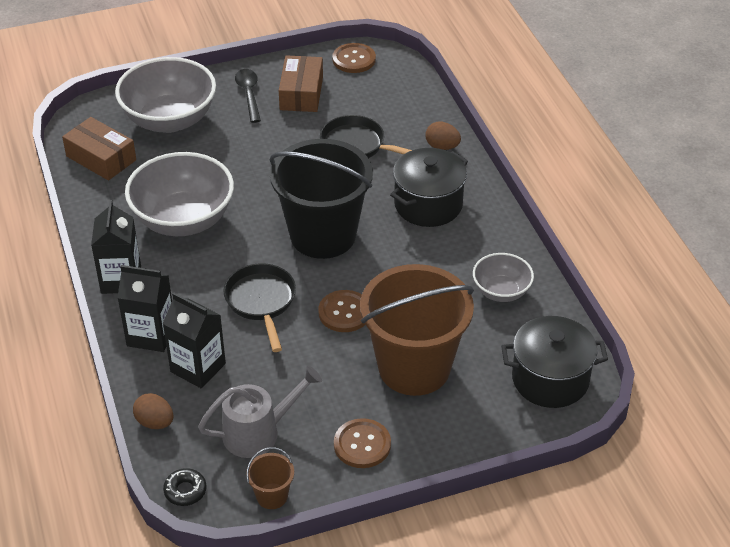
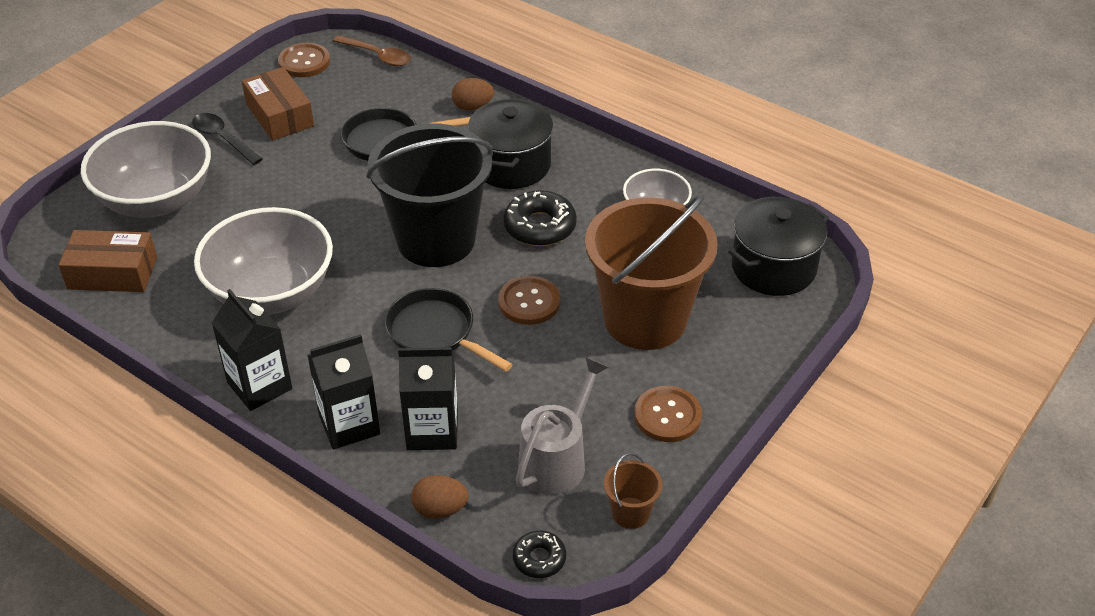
camera: 35 degrees left, 0 degrees up
none -> brown spoon [333,35,411,66]
none -> black donut [504,190,577,246]

